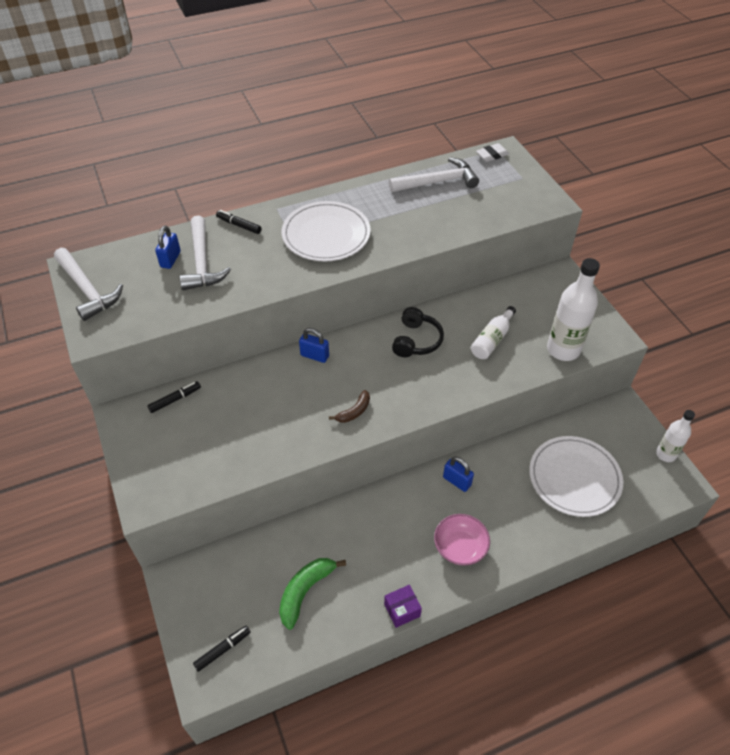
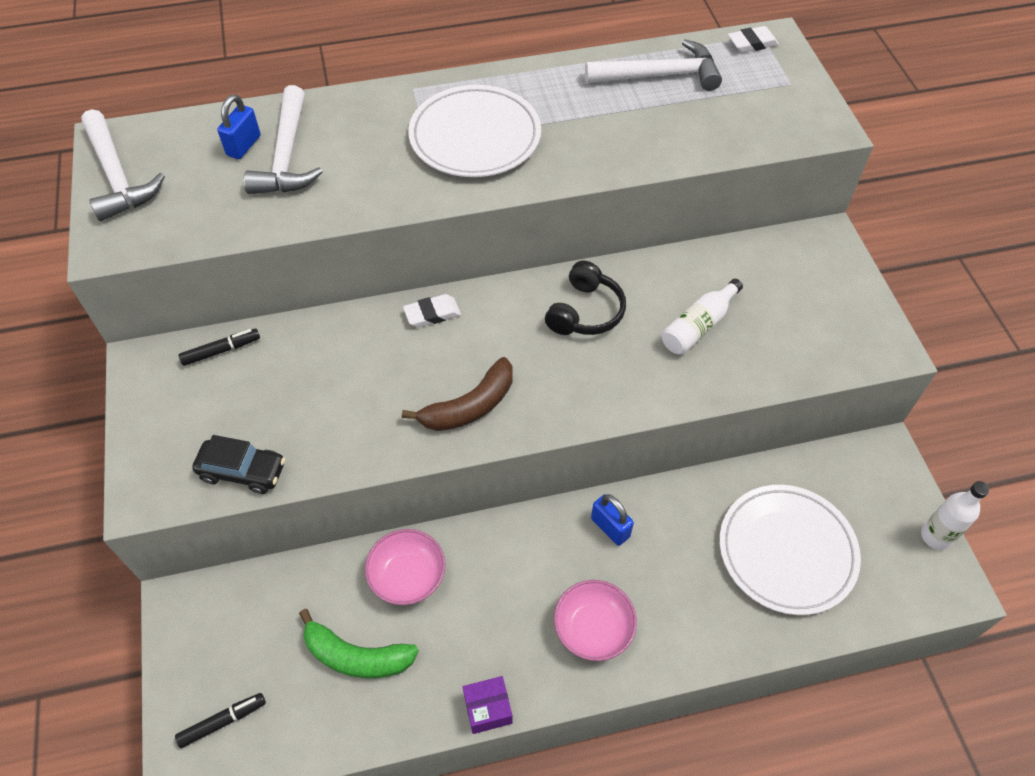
camera: 10 degrees right, 5 degrees up
black marker [216,210,262,234] -> none
green banana [279,558,346,630] -> green banana turned 120 degrees counterclockwise [299,609,419,678]
blue padlock [299,328,329,363] -> white eraser [403,294,461,327]
brown banana [329,390,370,423] -> brown banana [402,357,513,431], size x1.64
white bottle [547,258,600,361] -> none
none -> black car [192,435,285,494]
none -> pink bowl [365,529,445,605]

